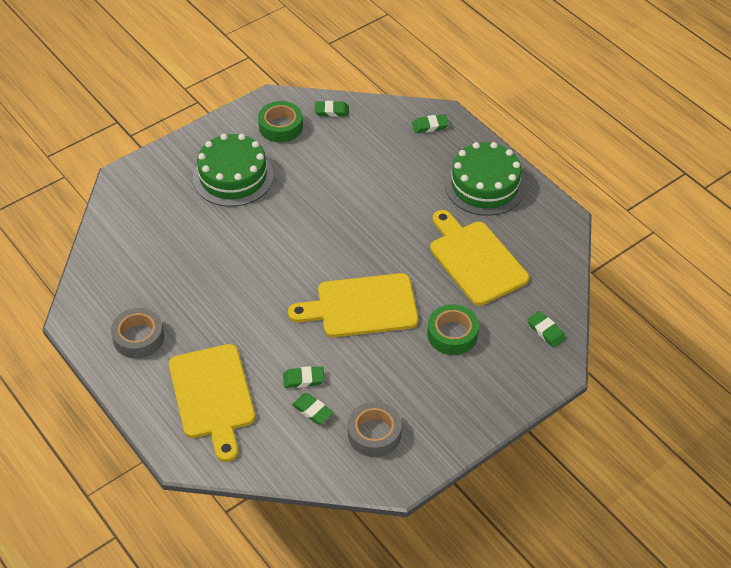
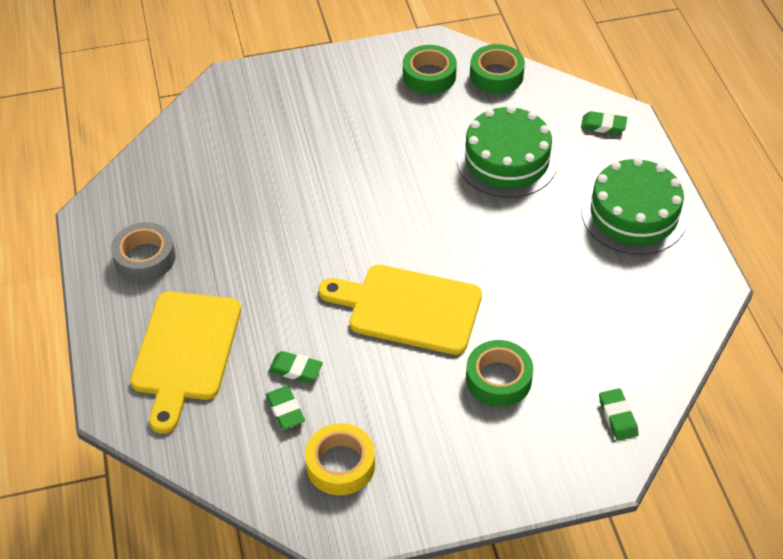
camera: 25 degrees right, 0 degrees up
green cake [193,134,274,207] -> green cake moved to [457,105,558,198]
green eraser [315,101,349,117] -> green tape [470,44,525,94]
grey tape [348,402,402,457] -> yellow tape [305,423,375,495]
yellow cutting board [430,210,529,306] -> none

